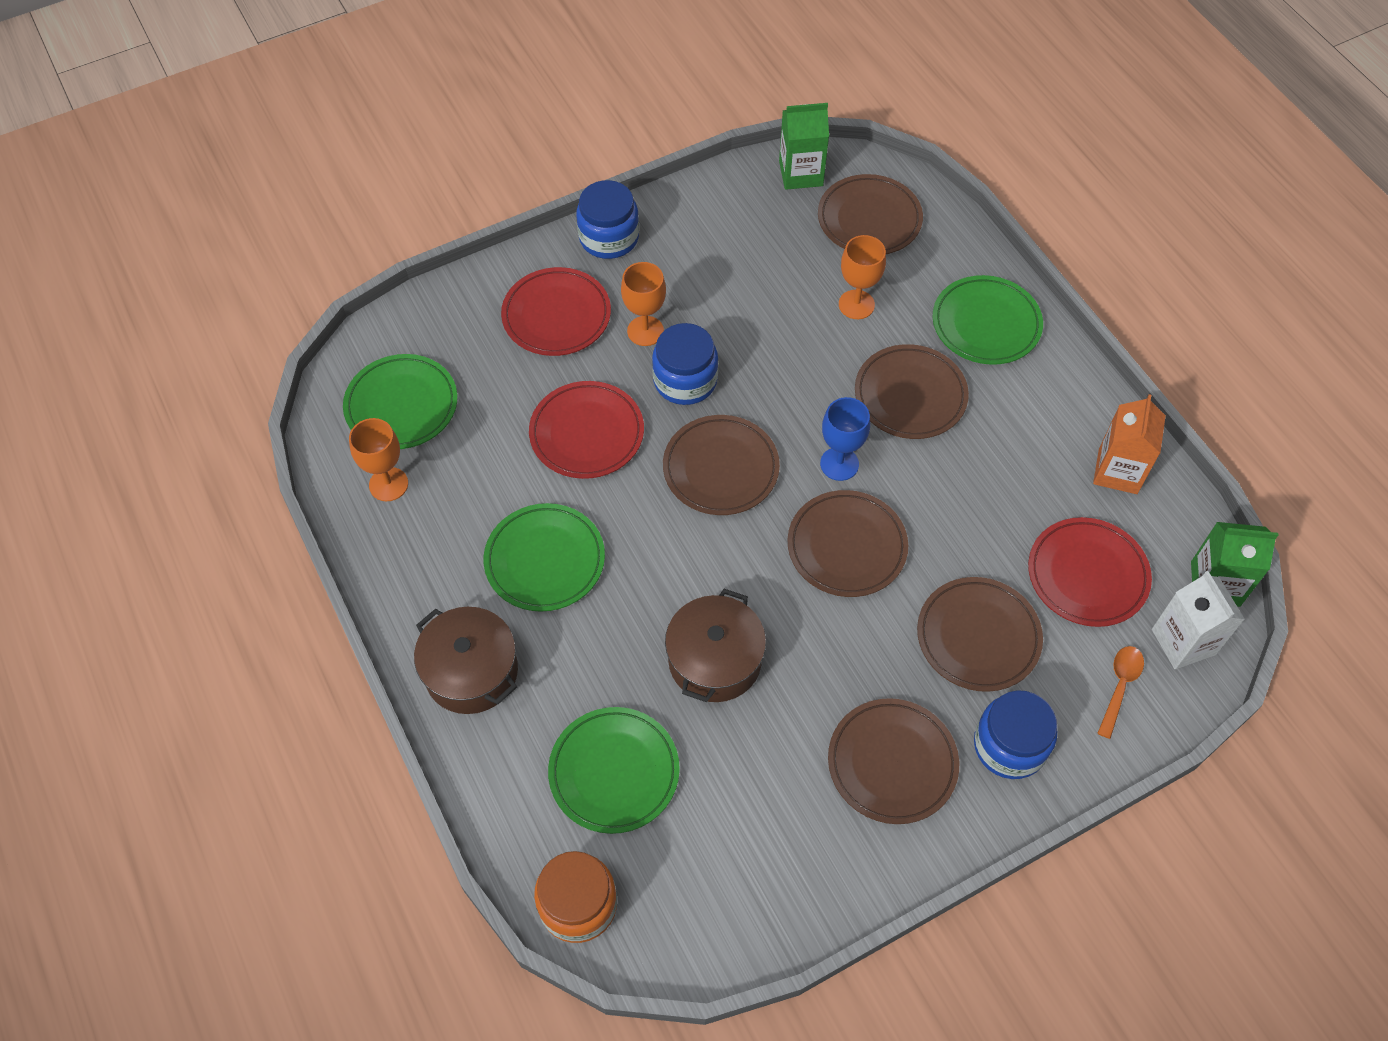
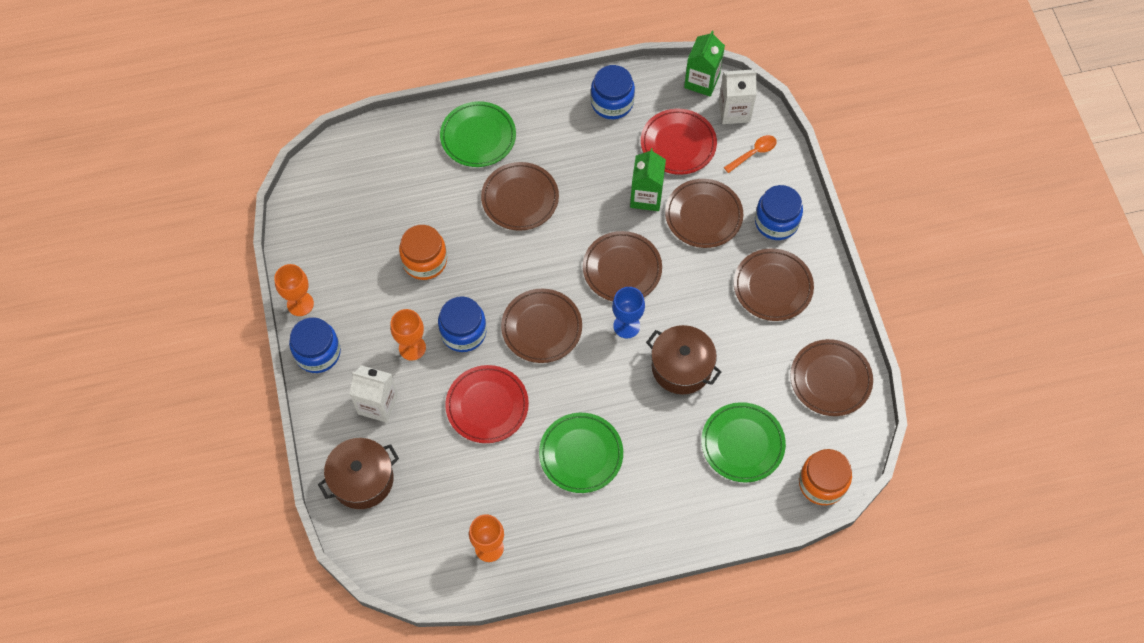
camera: 75 degrees left, 5 degrees up
green plate [343,354,458,449] -> none
brown pot [414,607,518,714] -> brown pot moved to [318,438,399,509]
red plate [501,267,611,356] -> white carton [350,365,398,423]
green carton [779,103,829,190] -> green carton moved to [630,148,666,211]
brown plate [818,174,923,254] -> brown plate moved to [790,339,873,416]
blue goblet [820,397,870,481] -> blue goblet moved to [612,287,645,338]
orange goblet [839,235,886,319] -> orange goblet moved to [274,264,314,316]
orange carton [1093,394,1166,494] -> blue jar [591,65,635,119]
orange spoon [1097,646,1144,739] -> orange spoon turned 105 degrees clockwise [724,135,777,173]
none -> orange jar [399,225,447,280]

